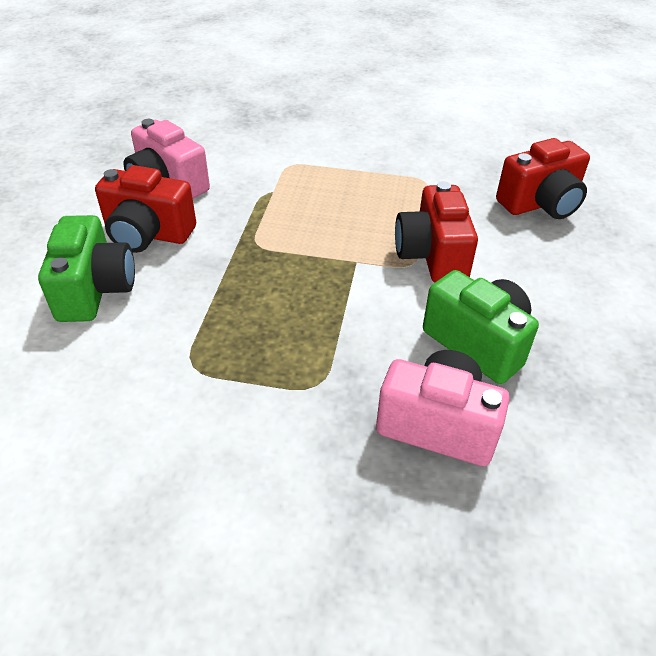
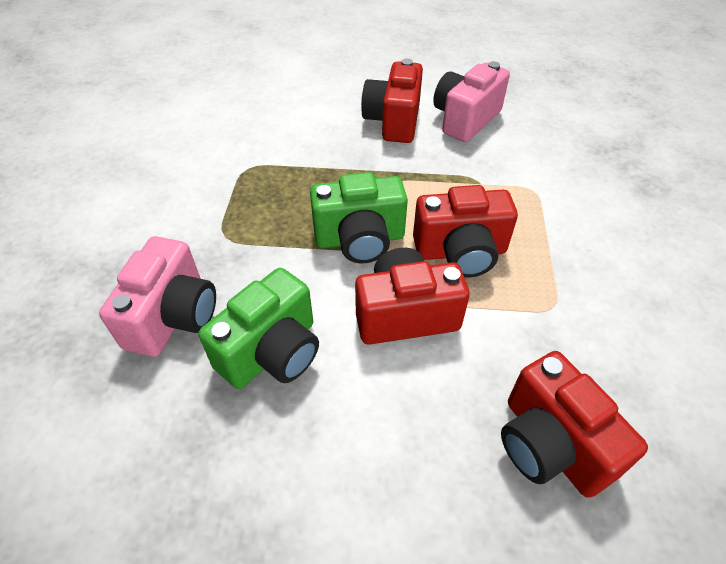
camera: 85 degrees right, 5 degrees up
green camera [38,215,135,322] -> green camera moved to [310,172,408,263]
none -> red camera [413,185,518,278]

